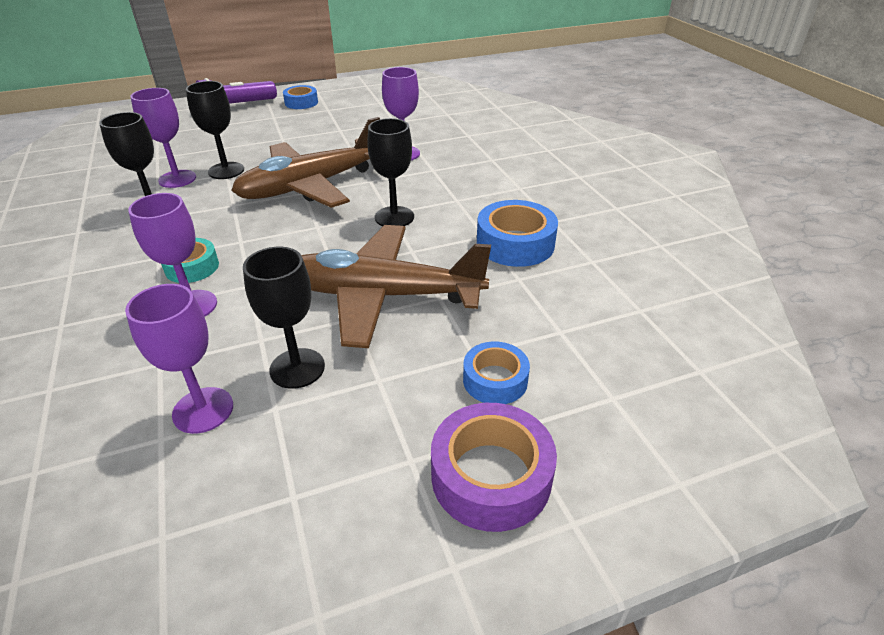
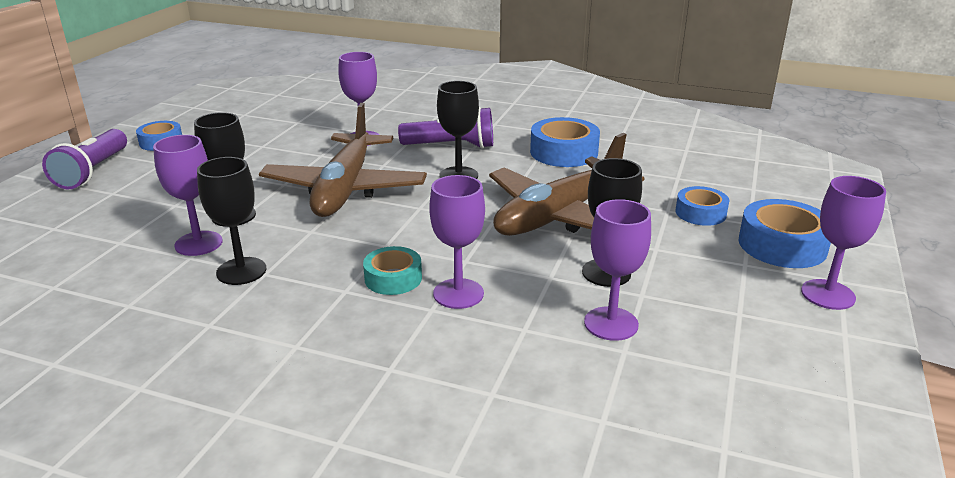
camera: 50 degrees left, 10 degrees down
purple tape [431,403,557,532] -> blue tape [738,199,831,268]
none -> purple flashlight [398,107,493,149]
none -> purple goblet [801,176,886,310]

